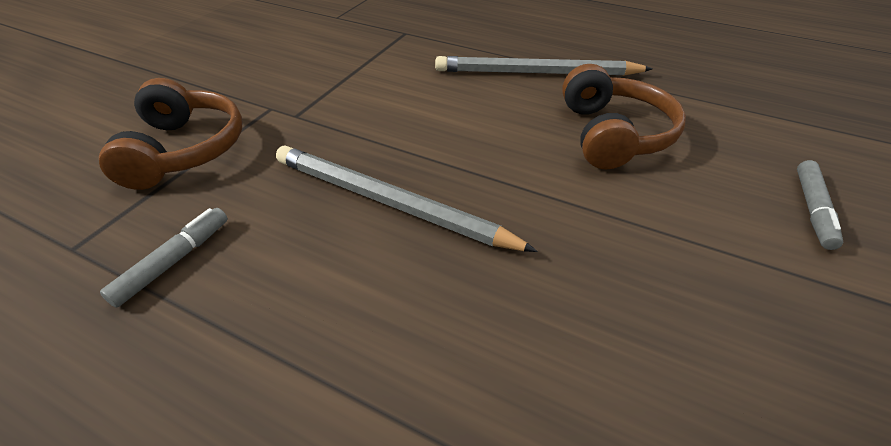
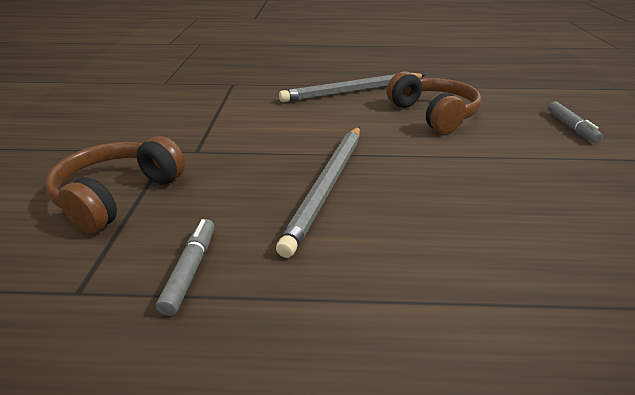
camera: 25 degrees left, 10 degrees down
brown headphones [99,78,243,190] -> brown headphones turned 120 degrees counterclockwise [45,136,186,233]
grey pencil [276,145,538,252] -> grey pencil turned 75 degrees counterclockwise [276,127,360,258]

